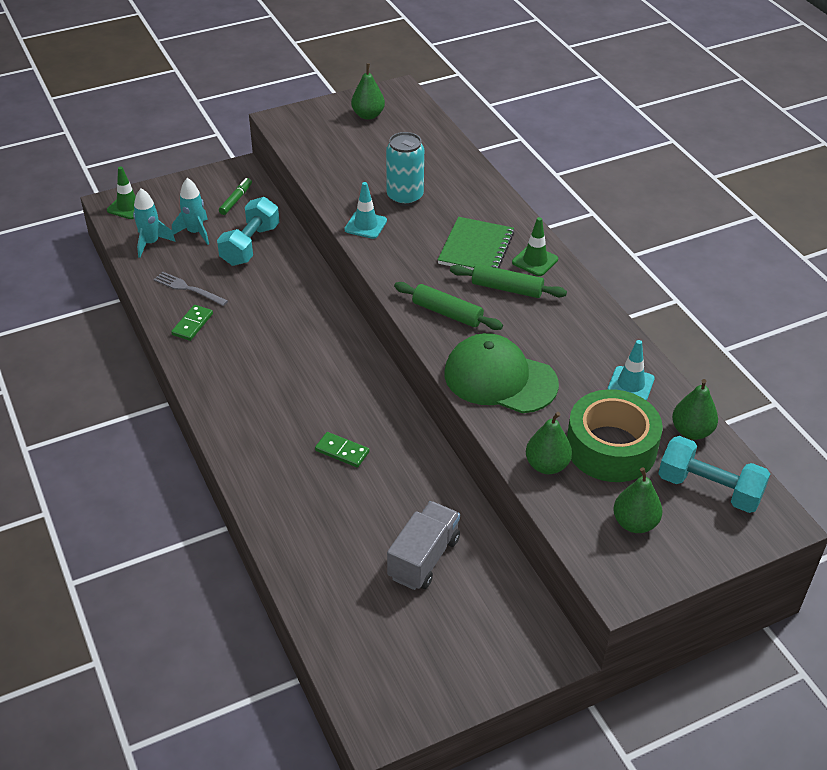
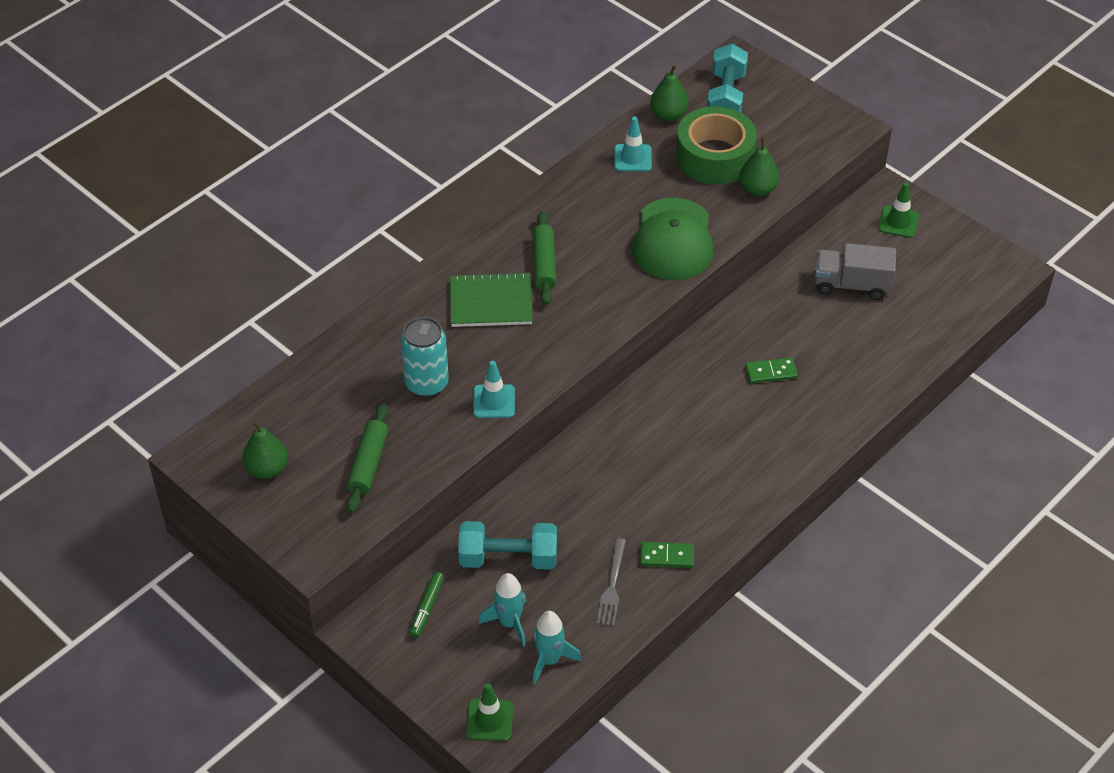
camera: 110 degrees left, 5 degrees up
green marker [219,178,252,215] -> green marker turned 75 degrees counterclockwise [410,572,444,638]
green domino [315,432,369,468] -> green domino turned 75 degrees clockwise [745,358,798,384]
green rolling pin [394,282,503,330] -> green rolling pin moved to [347,403,388,513]
green traffic cone [512,217,558,276] -> green traffic cone moved to [878,182,919,238]
green pear [613,467,662,533] -> none

